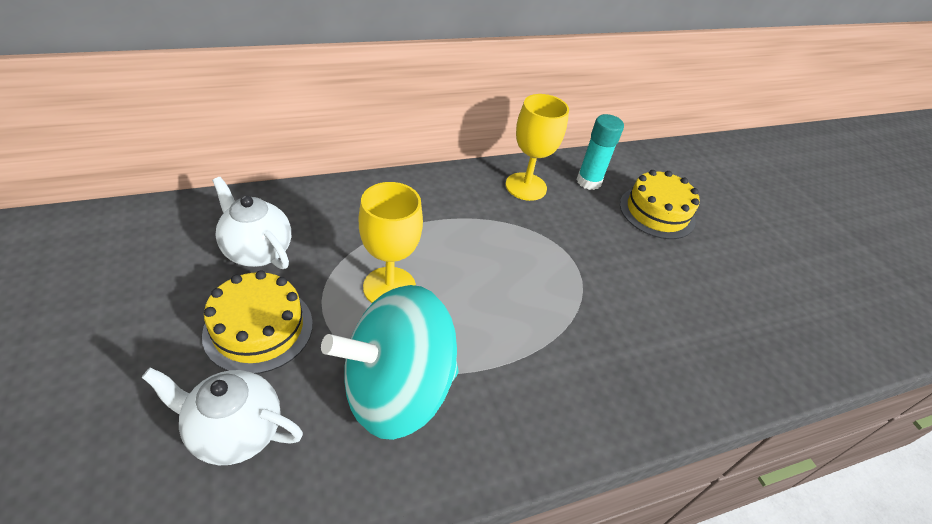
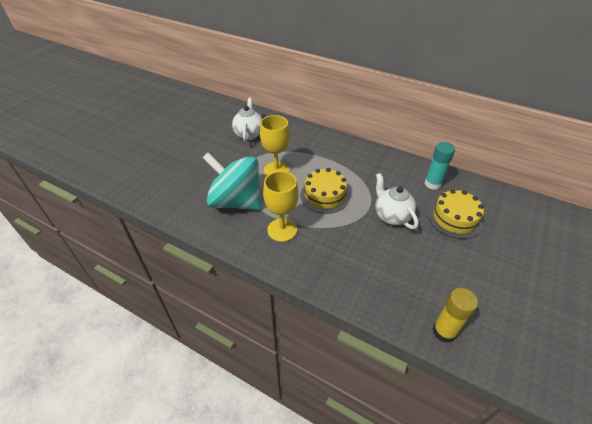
camera: 55 degrees right, 0 degrees up
white teapot [141,368,303,465] -> white teapot moved to [375,173,418,229]
yellow cake [202,270,313,374] -> yellow cake moved to [300,168,350,214]
yellow goblet [506,94,569,201] -> yellow goblet moved to [263,171,299,242]
none -> yellow glue stick [432,288,478,343]

